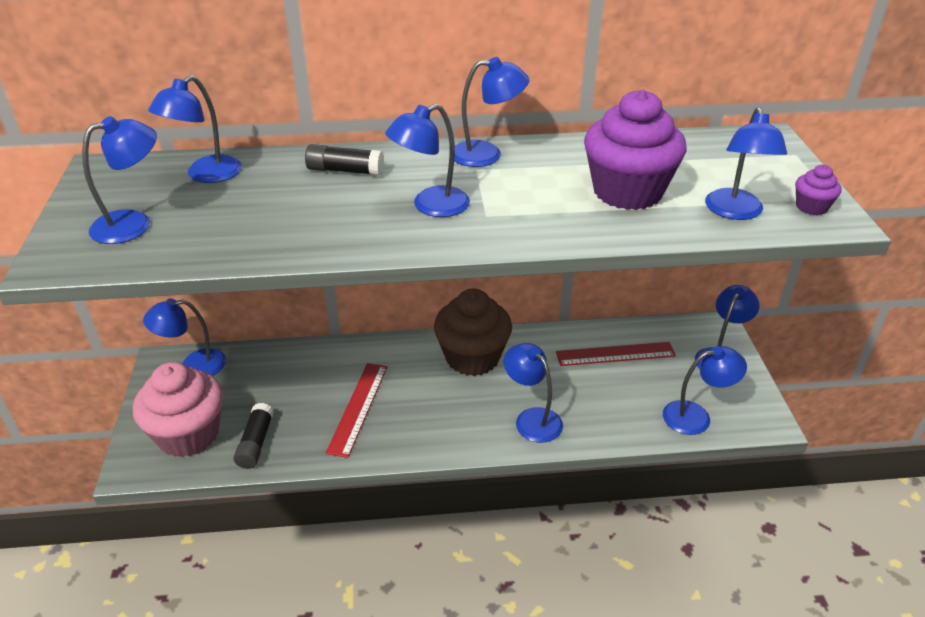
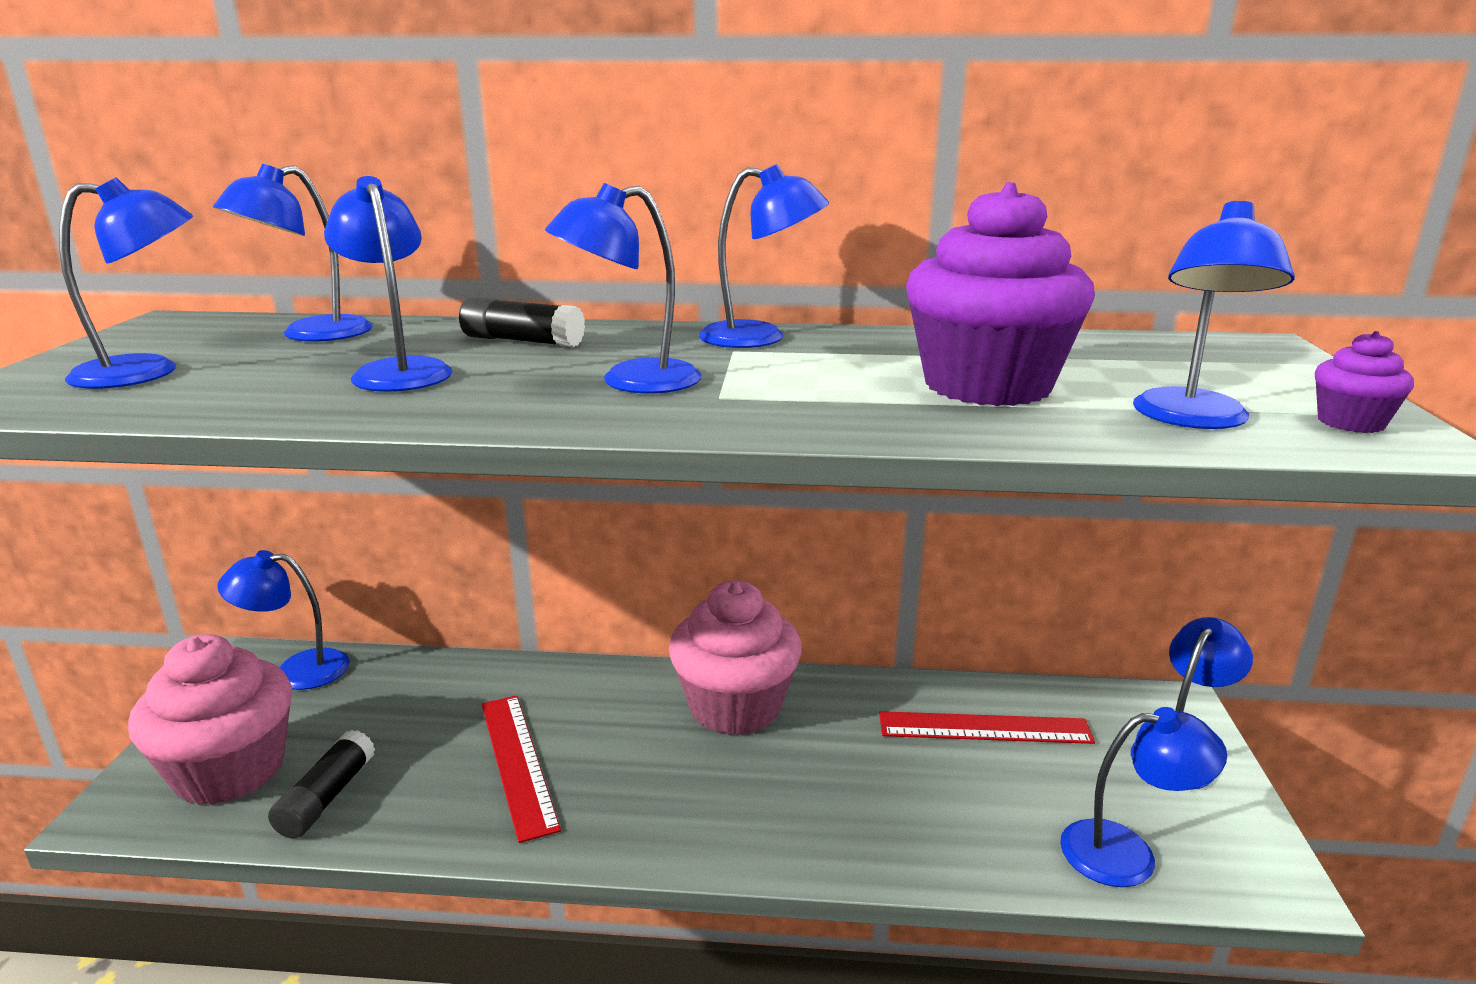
camera: 10 degrees right, 15 degrees down
red ruler [326,363,387,458] -> red ruler turned 45 degrees counterclockwise [482,695,561,843]
brown cupcake [434,288,512,376] -> pink cupcake [669,580,802,735]
blue lamp [504,343,563,443] -> blue lamp moved to [324,176,452,392]

